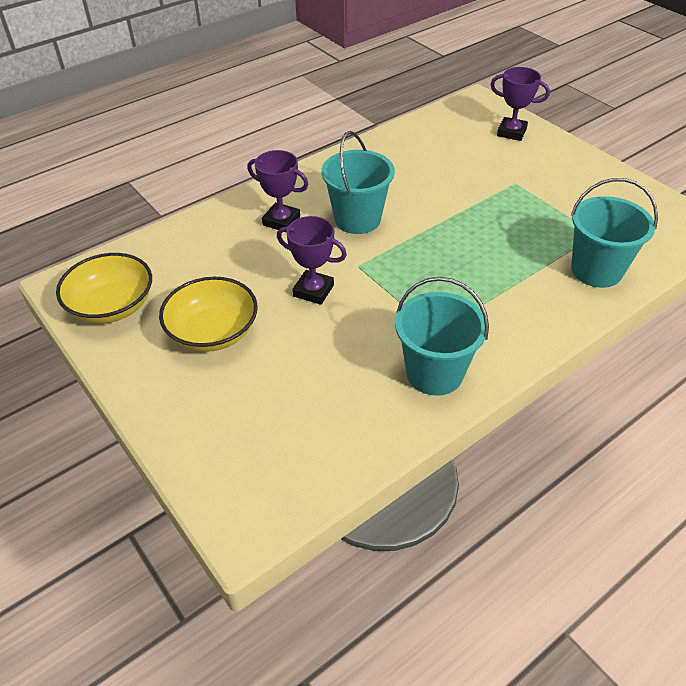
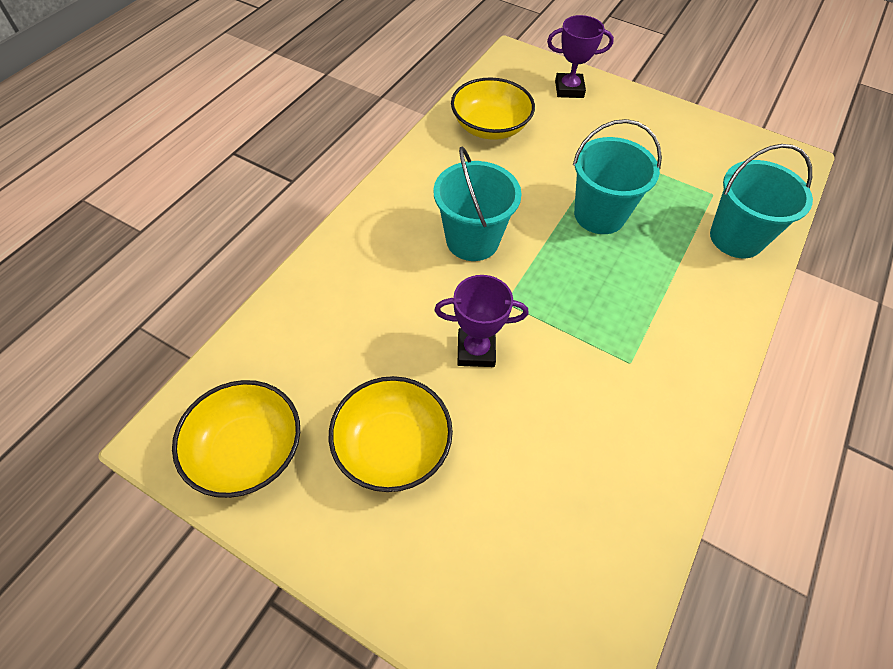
camera: 25 degrees left, 10 degrees up
purple trophy [247,150,309,232] -> none
turquoise bucket [395,277,489,396] -> turquoise bucket moved to [573,119,662,234]
none -> yellow bowl [451,77,535,140]

